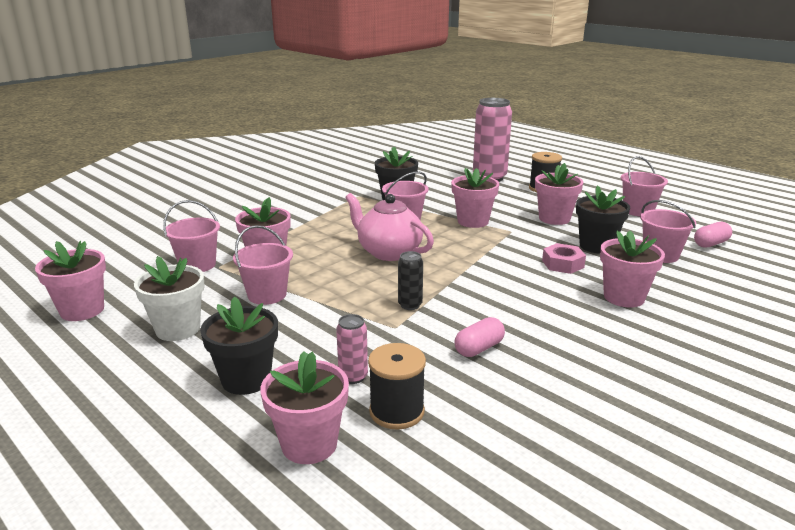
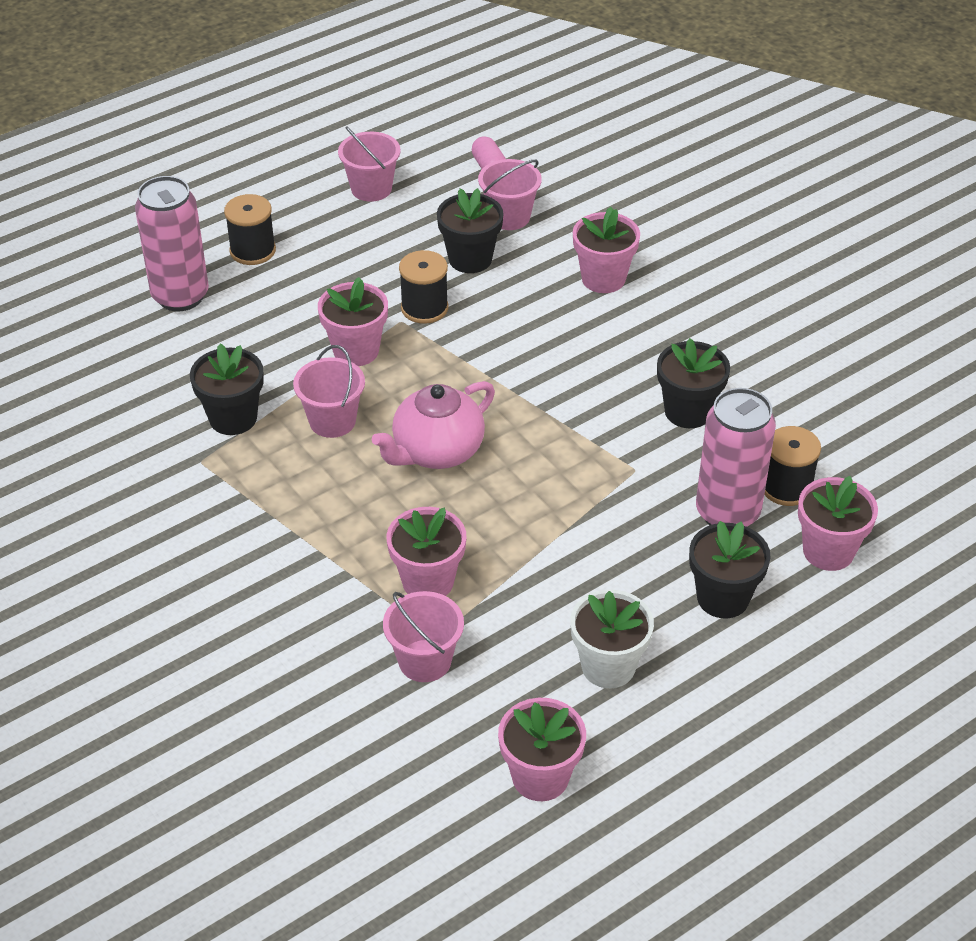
camera: 80 degrees left, 20 degrees up
pink bucket [233,225,293,305] -> none
pink can [336,314,368,384] -> pink can [696,388,776,527], size x2.15
black can [398,251,423,310] -> none
pink capsule [455,317,505,357] -> black flower pot [657,338,730,428]
pink flower pot [535,163,583,225] -> none
pink nut [542,243,586,274] -> none
none -> black spool [399,250,449,324]

